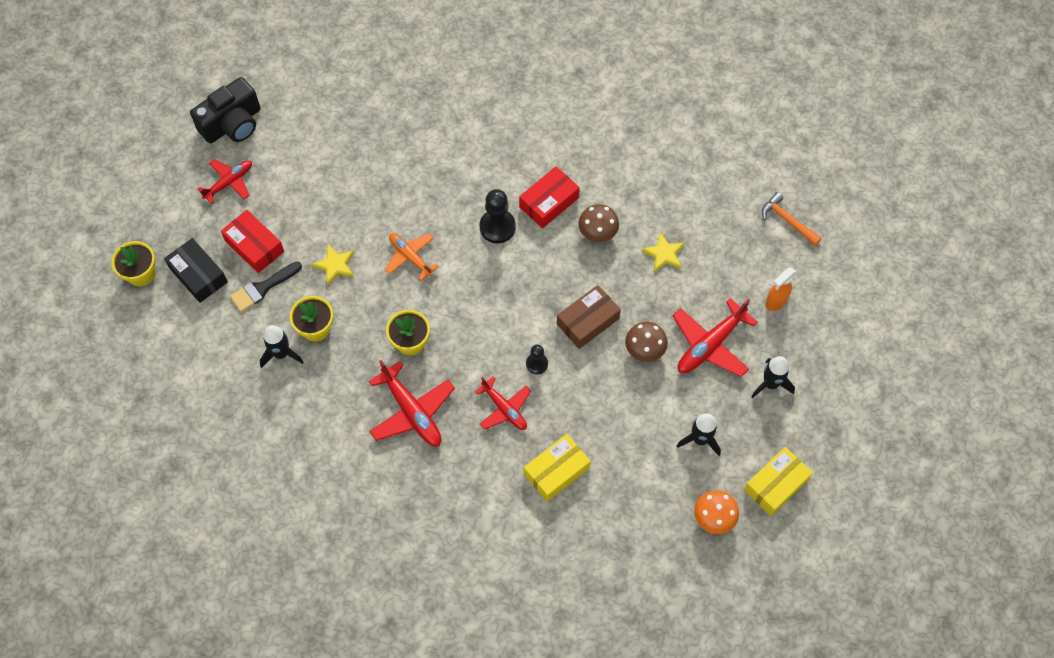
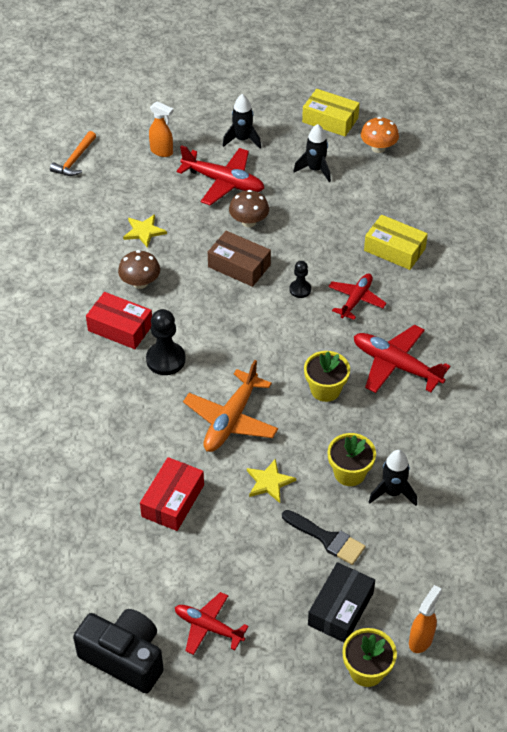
camera: 110 degrees left, 15 degrees down
red box [221,210,284,273] -> red box moved to [140,457,204,531]
red plane [369,360,455,446] -> red plane turned 90 degrees counterclockwise [354,325,450,393]
orange plane [385,233,439,281] -> orange plane [183,360,278,452], size x1.53
none -> orange spray bottle [409,585,442,653]

